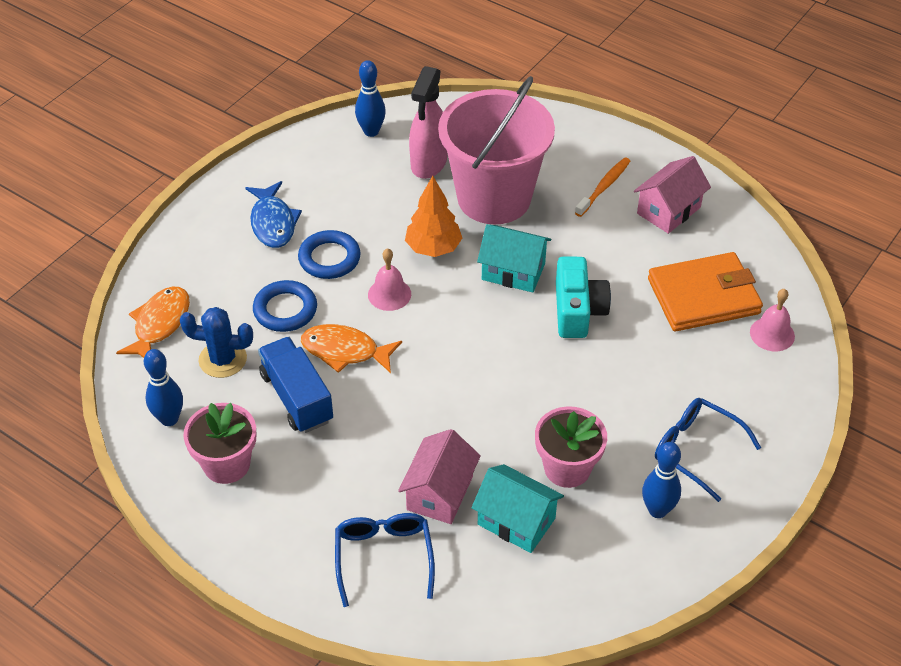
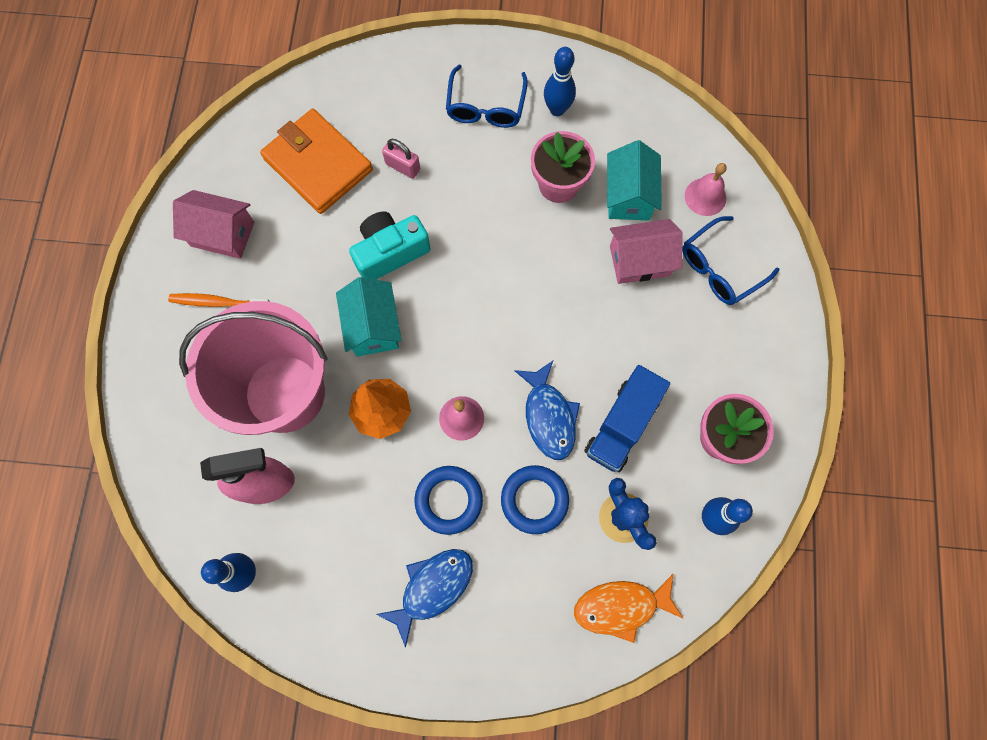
camera: 120 degrees left, 25 degrees up
orange fish [301,324,402,373] -> blue fish [514,361,580,460]
pink bell [750,289,795,351] -> pink bell moved to [685,163,727,216]
none -> pink padlock [382,139,420,179]

